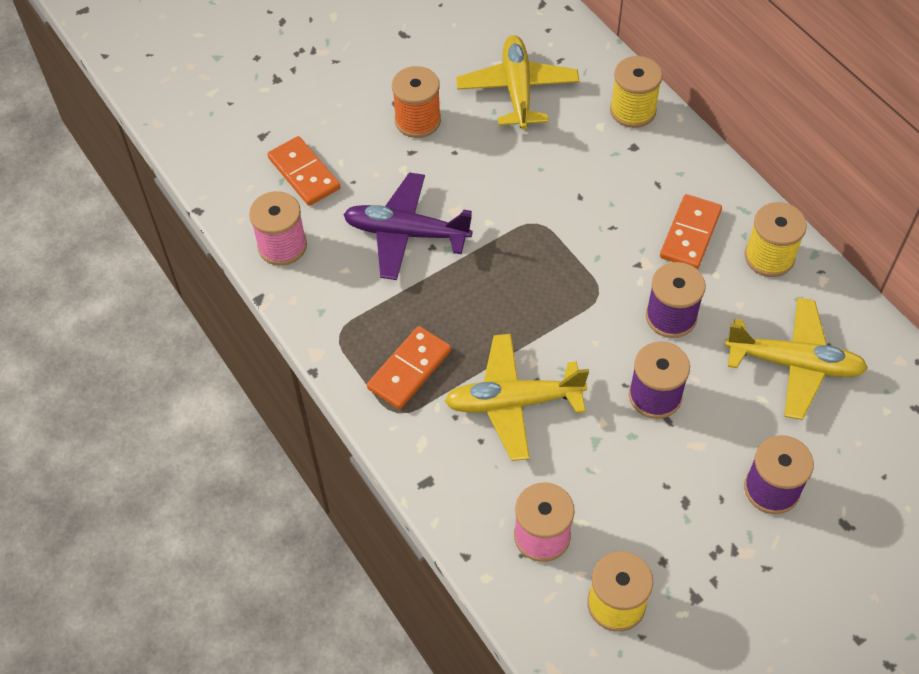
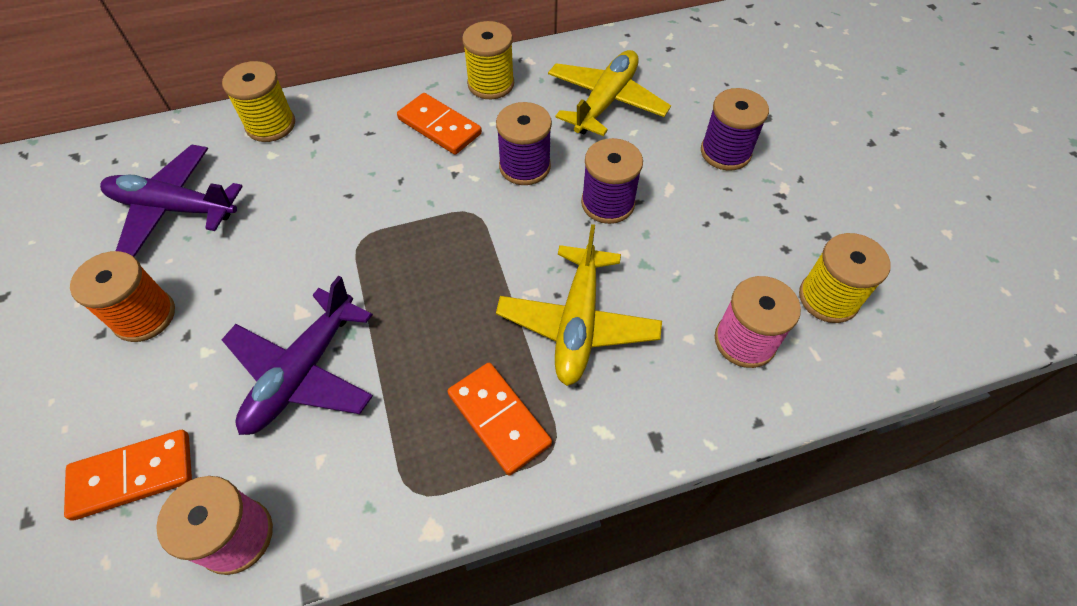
camera: 75 degrees left, 0 degrees up
yellow plane [456,35,579,130] -> purple plane [100,144,243,257]

